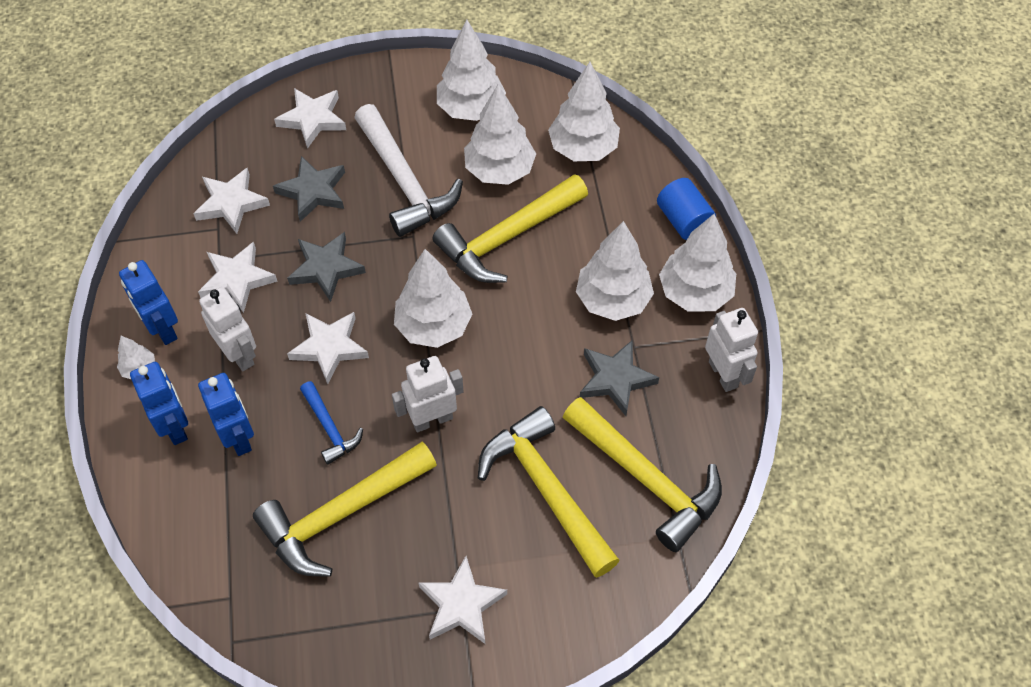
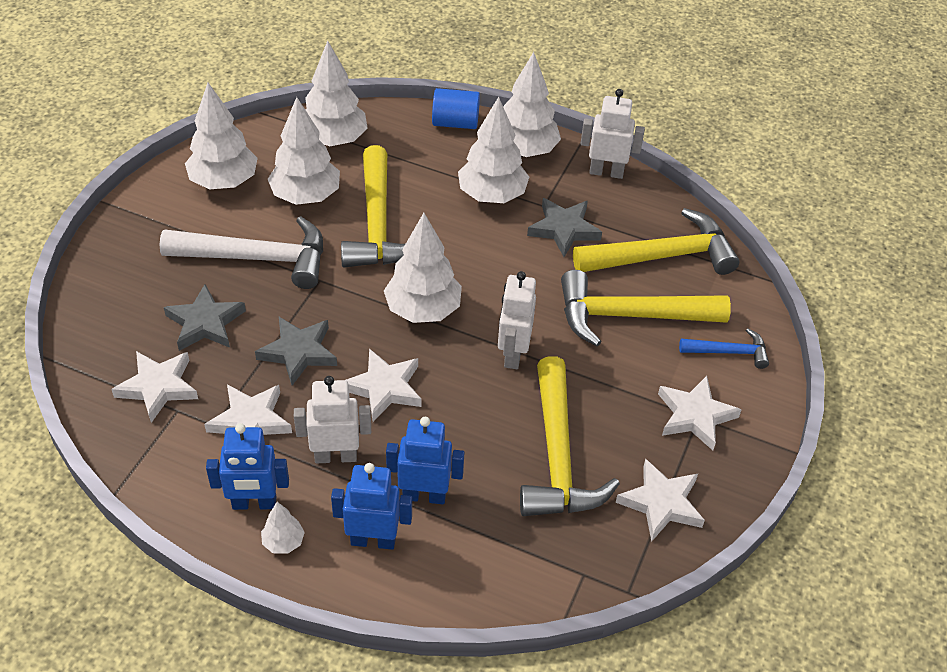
camera: 60 degrees left, 10 degrees down
white star [274,88,346,149] -> white star moved to [616,459,705,542]
blue hammer [300,381,363,465] -> blue hammer moved to [679,328,769,369]

